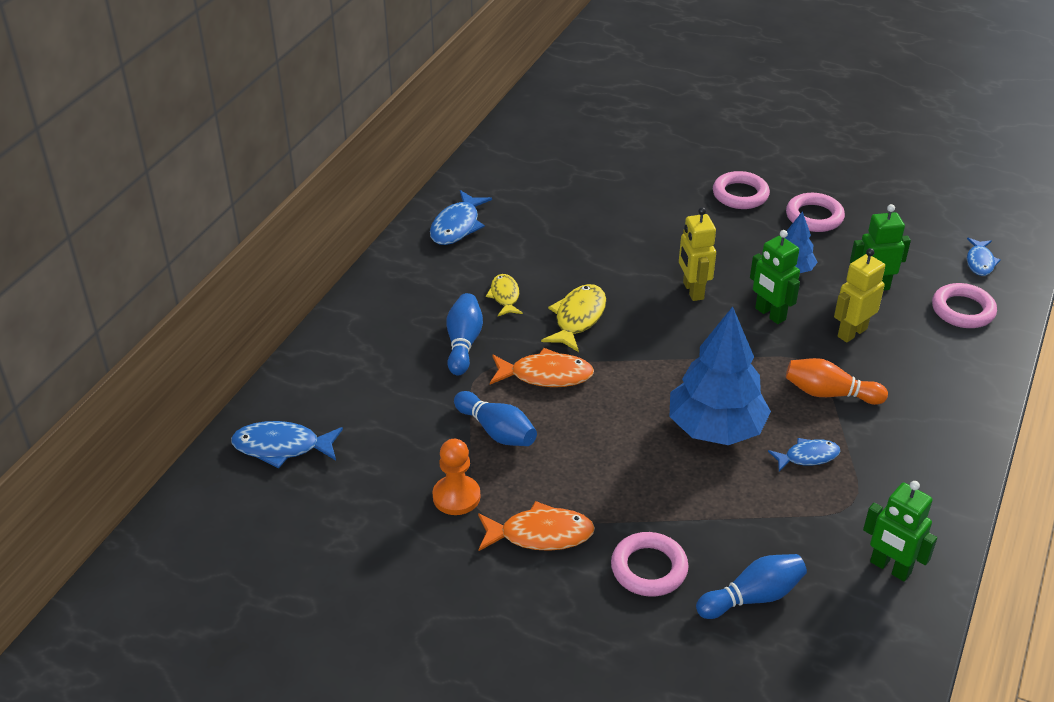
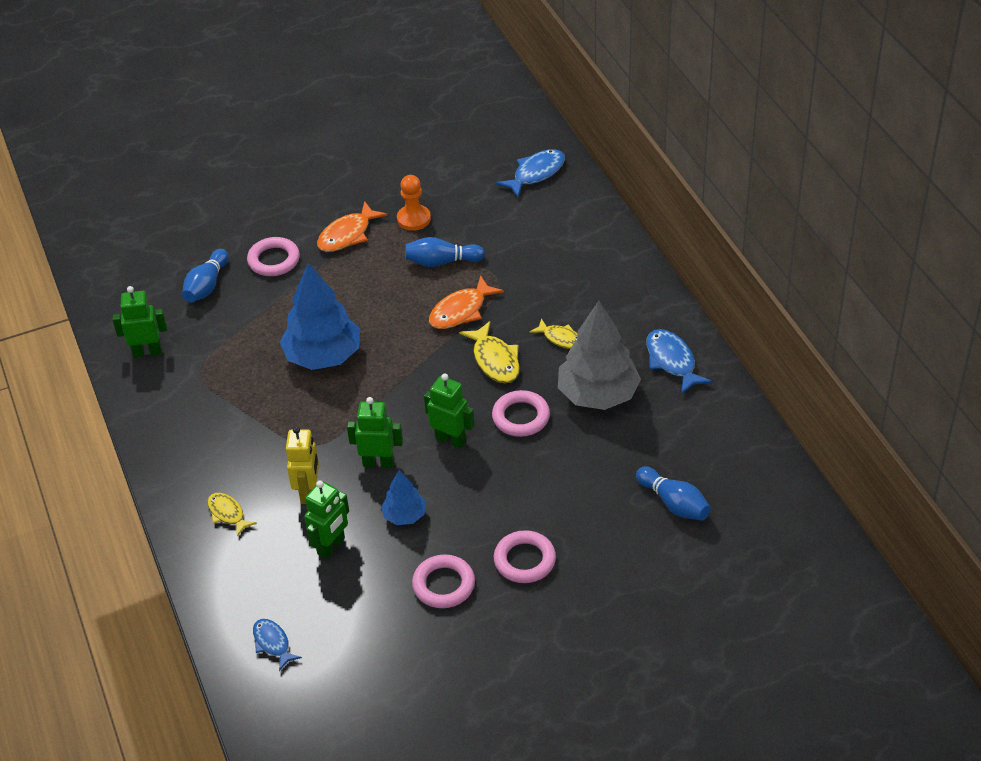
camera: 135 degrees right, 5 degrees up
blue bowling pin [446,293,483,375] -> blue bowling pin moved to [636,467,711,521]
yellow robot [679,207,716,301] -> green robot [424,374,475,449]
blue fish [768,438,840,471] -> none
orange bowling pin [786,358,888,405] -> none
pink ring [932,283,997,328] -> pink ring moved to [492,390,550,437]
none -> yellow fish [207,493,257,537]
none -> grey tree [558,301,641,410]

